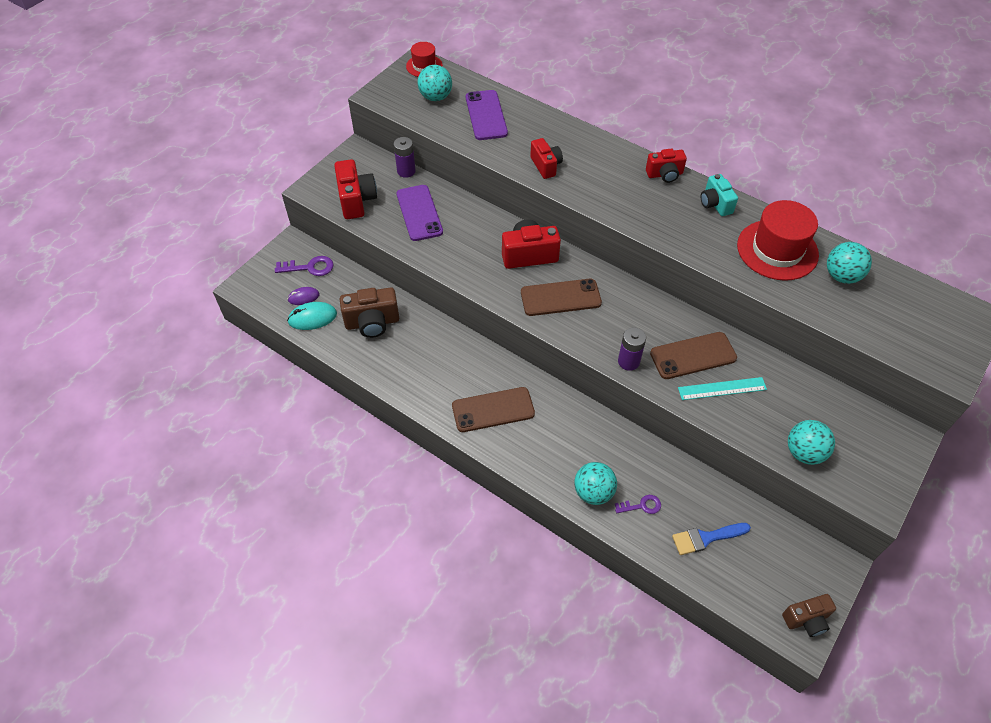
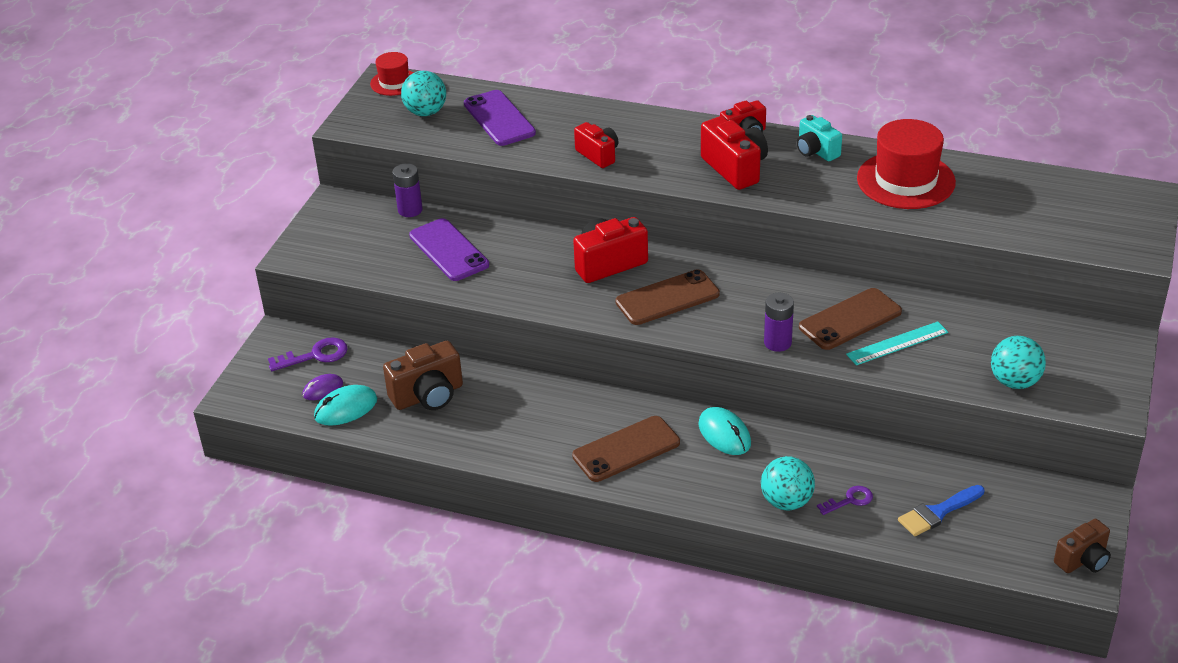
camera: 15 degrees left, 15 degrees down
red camera [334,159,377,219] -> red camera moved to [701,116,768,190]
turquoise ball [827,242,872,284] -> none
none -> turquoise mouse [698,407,751,455]

